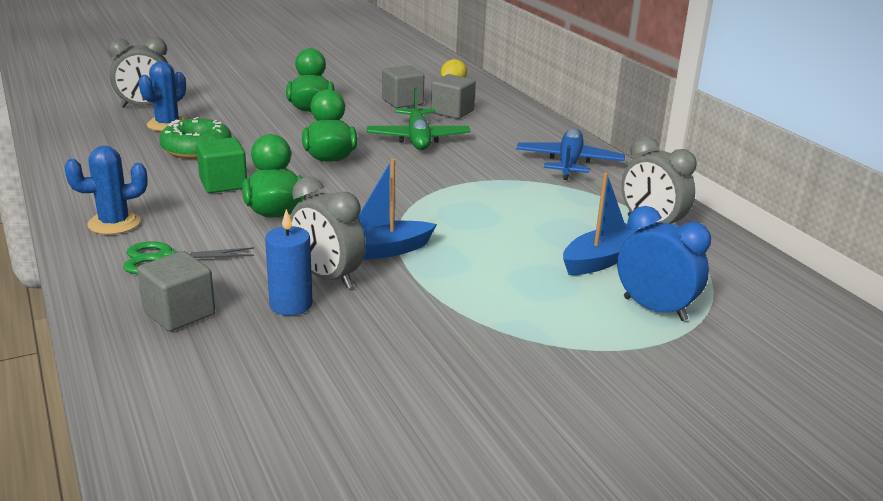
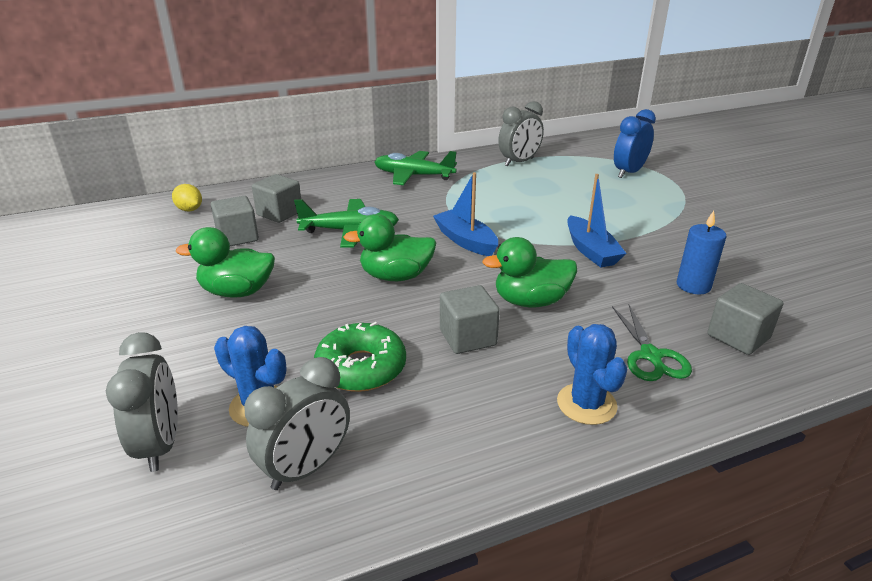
camera: 85 degrees left, 5 degrees up
green cube [196,137,247,193] -> grey cube [440,285,500,354]
grey clock [290,177,366,288] -> grey clock moved to [244,357,350,490]
blue plane [516,128,625,180] -> green plane [374,151,457,185]
blue boat [563,173,639,275] -> blue boat moved to [433,172,498,256]

